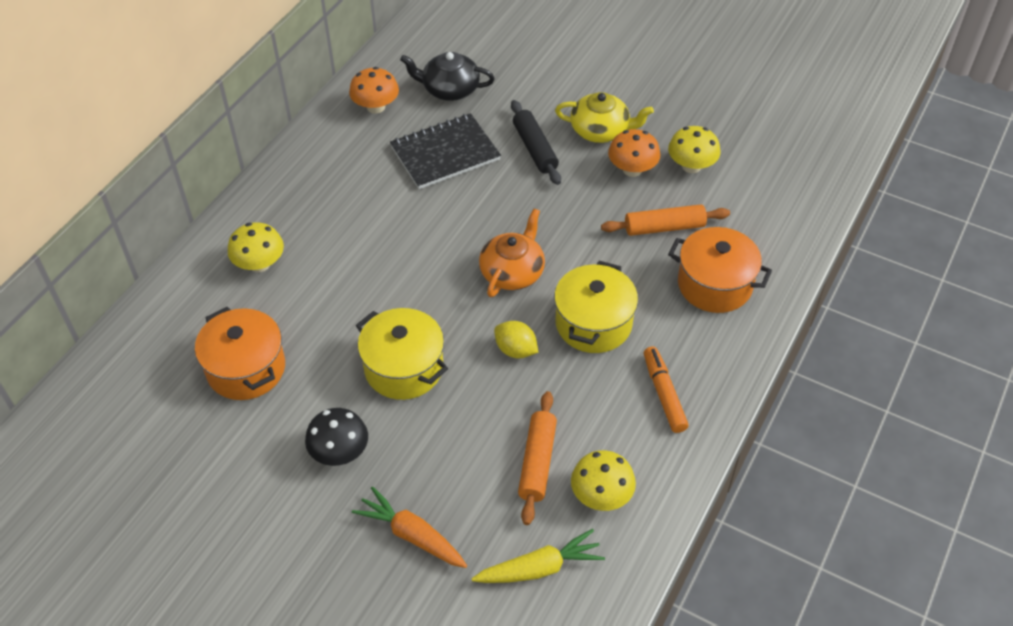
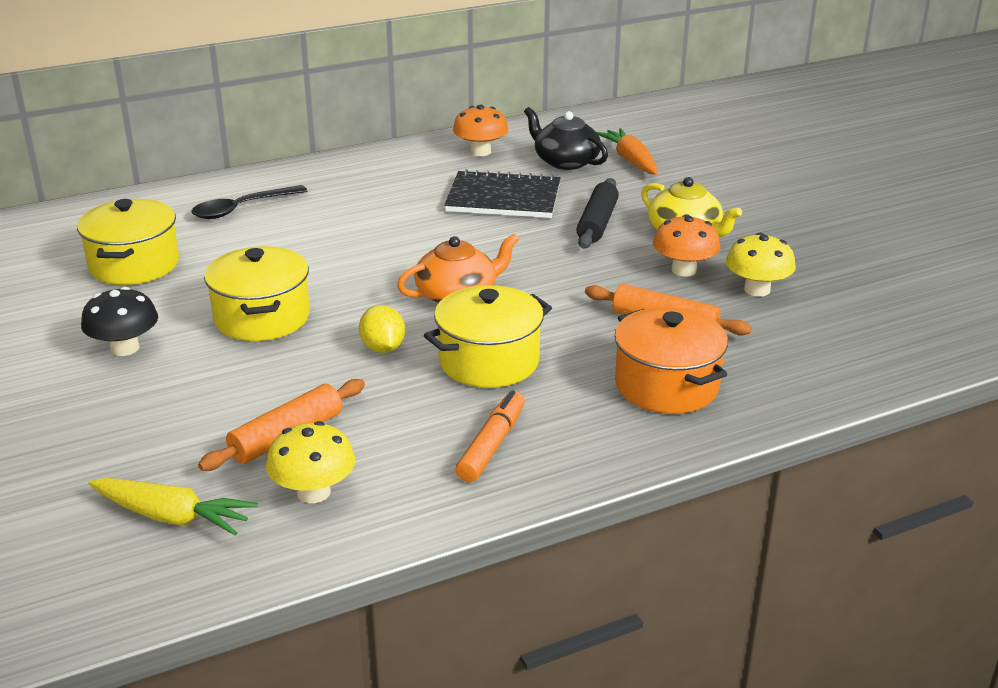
camera: 35 degrees right, 20 degrees down
orange pot [195,307,285,400] -> yellow pot [77,199,179,285]
yellow mushroom [228,222,284,272] -> black spoon [191,185,307,219]
orange carrot [352,486,467,568] -> orange carrot moved to [596,128,657,175]

